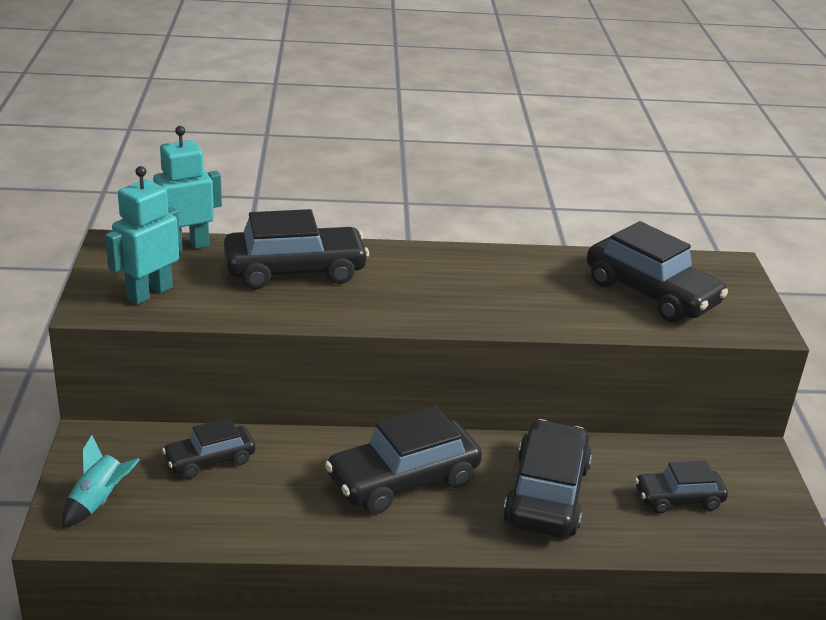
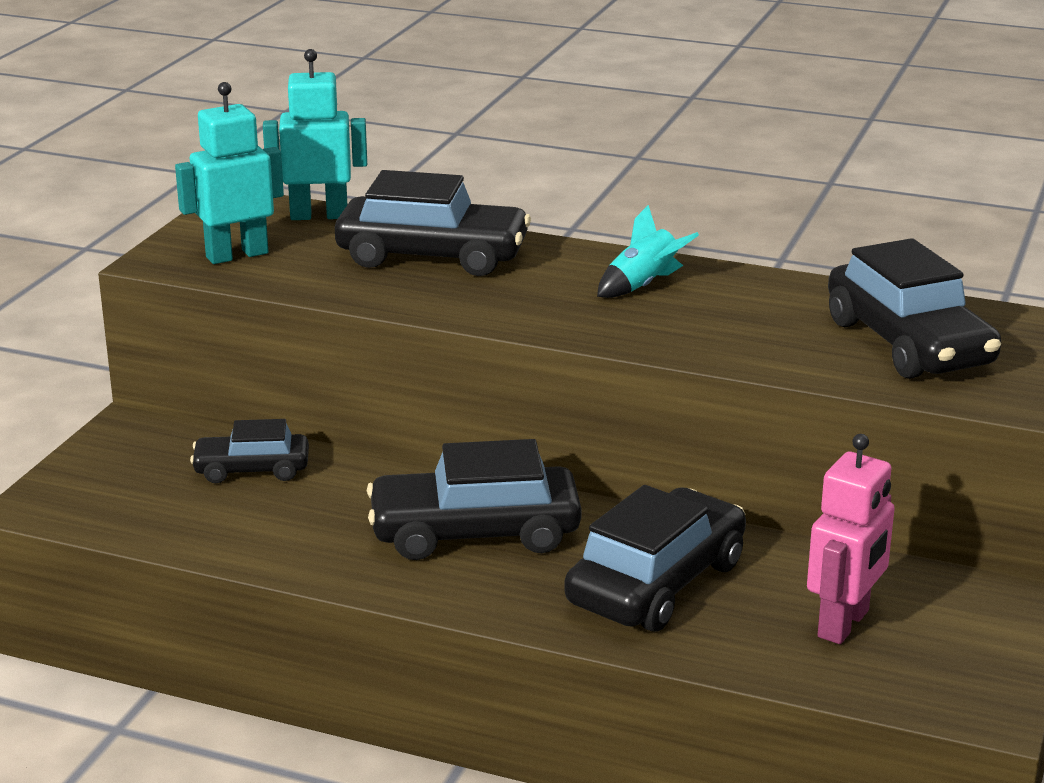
camera: 25 degrees right, 5 degrees down
turquoise rocket [63,435,140,527] -> turquoise rocket moved to [597,205,699,298]
black car [635,461,728,514] -> pink robot [807,434,895,644]

